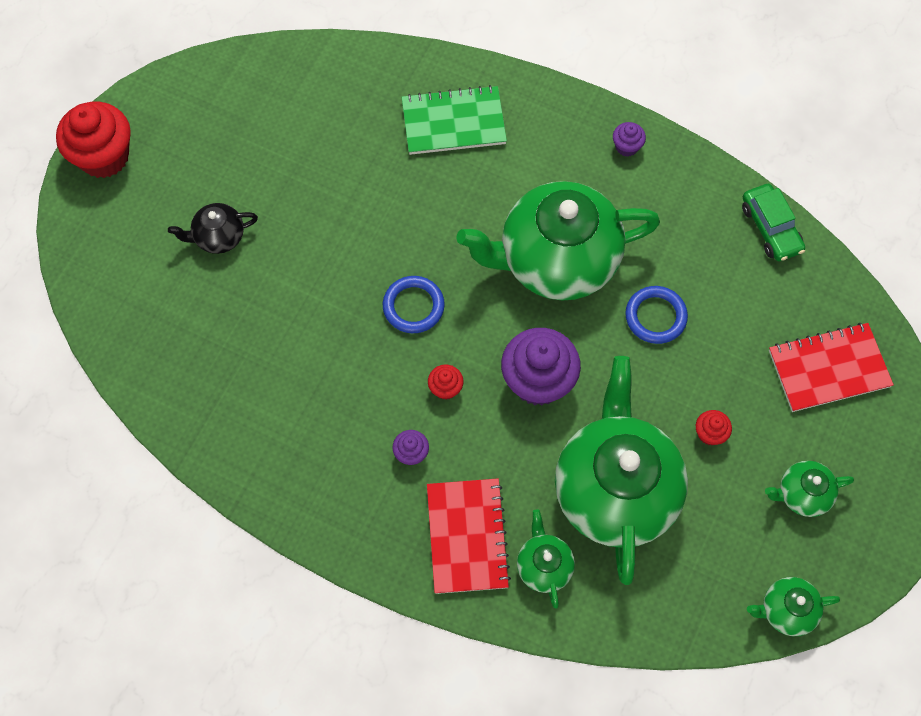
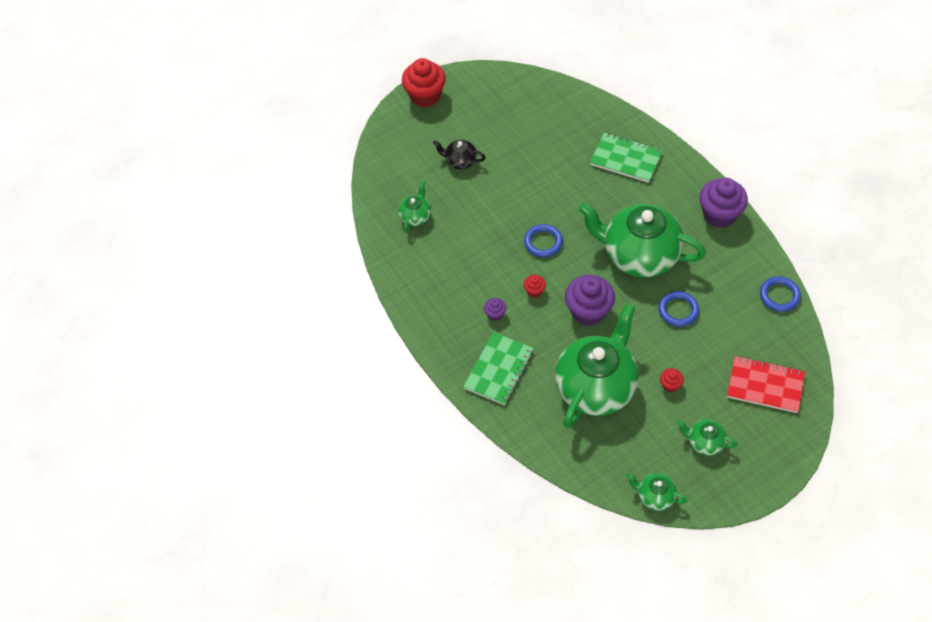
camera: 35 degrees right, 10 degrees down
red notebook [427,479,511,594] -> green notebook [463,332,534,405]
green teapot [517,509,575,609] -> green teapot moved to [398,181,431,232]
purple cupcake [613,122,646,157] -> purple cupcake [699,178,748,228], size x2.19
green car [742,184,805,261] -> blue ring [760,276,801,312]

